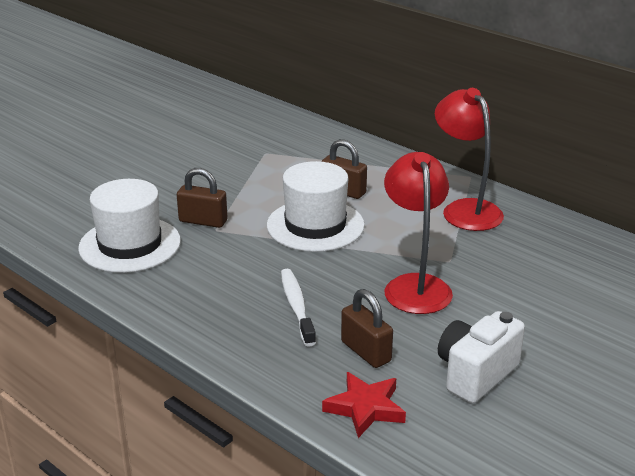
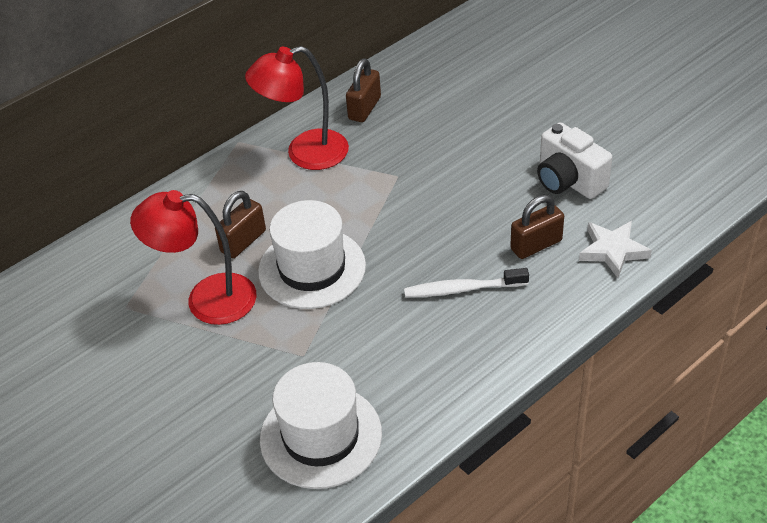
camera: 80 degrees left, 15 degrees up
brown padlock [177,168,228,228] -> brown padlock moved to [346,58,381,122]
red star [322,372,406,438] -> white star [579,221,652,278]
red lamp [384,152,453,314] -> red lamp moved to [130,190,257,325]

